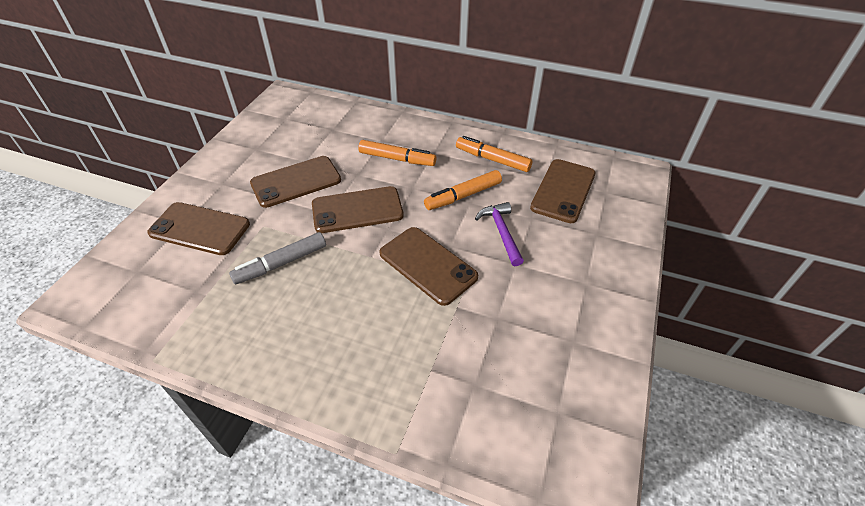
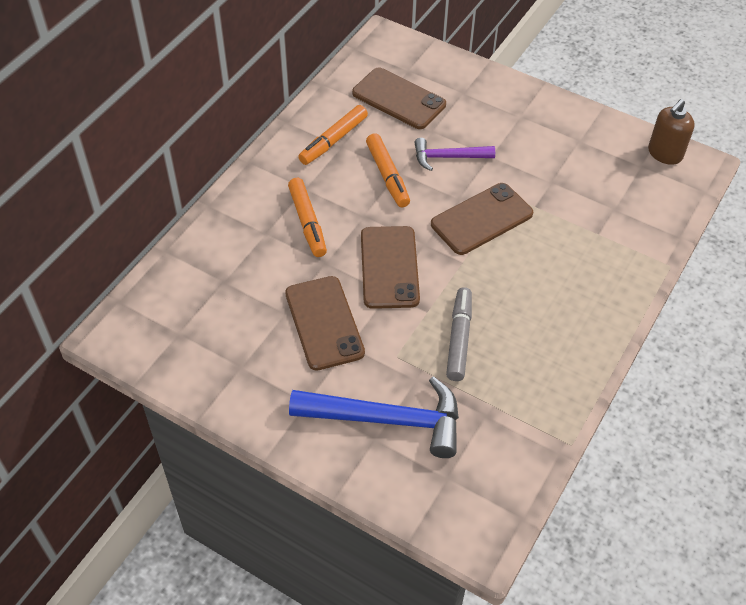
camera: 80 degrees left, 5 degrees up
brown phone [147,202,250,255] -> blue hammer [289,376,459,458]
grey marker [229,232,326,284] -> grey marker turned 150 degrees counterclockwise [446,287,472,381]
orange marker [358,140,436,166] -> orange marker turned 135 degrees clockwise [288,178,327,257]
none -> brown soap dispenser [648,99,695,165]

